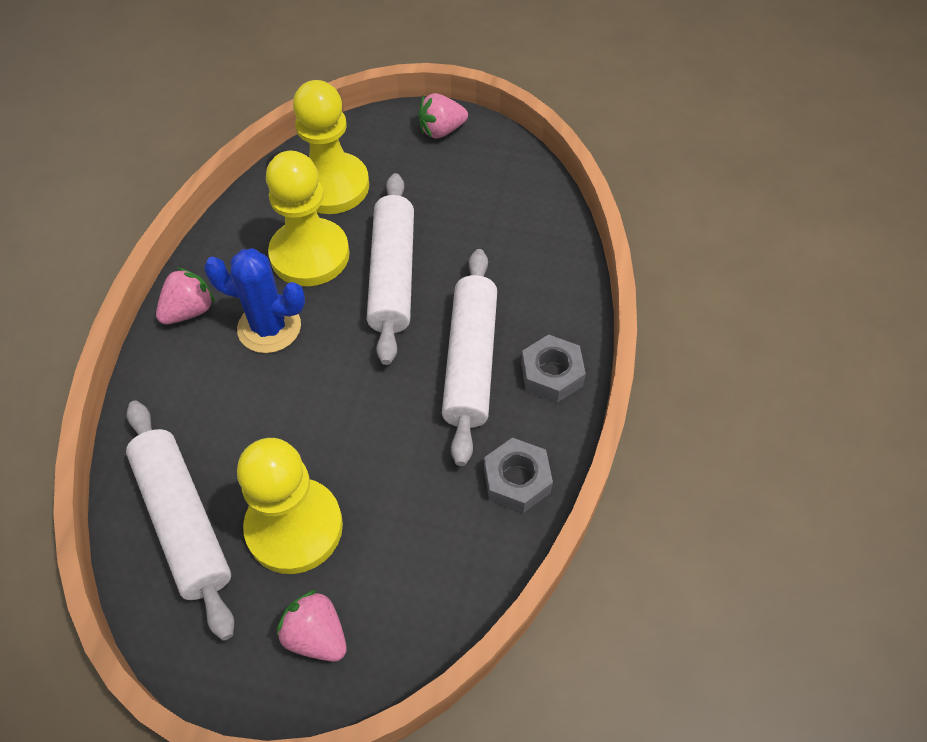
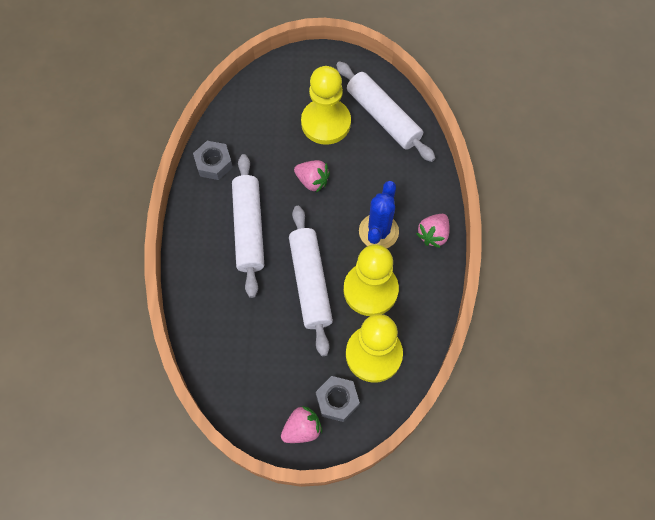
camera: 170 degrees right, 10 degrees up
blue cactus [204,248,305,353] -> blue cactus turned 75 degrees counterclockwise [359,181,399,248]
pink strawberry [277,590,347,662] -> pink strawberry moved to [294,160,330,193]
grey nut [521,334,586,403] -> grey nut moved to [316,376,360,422]

